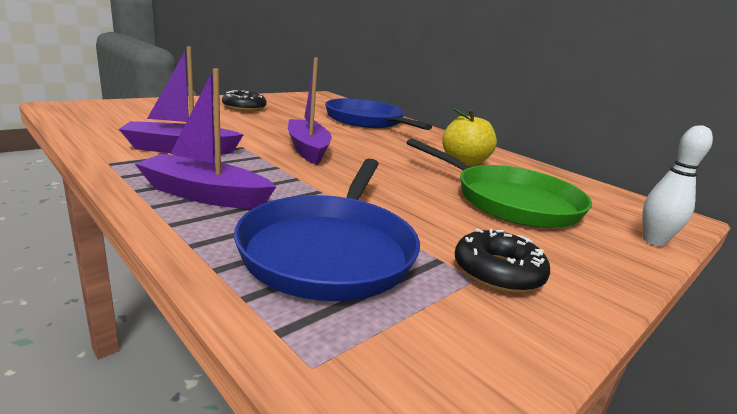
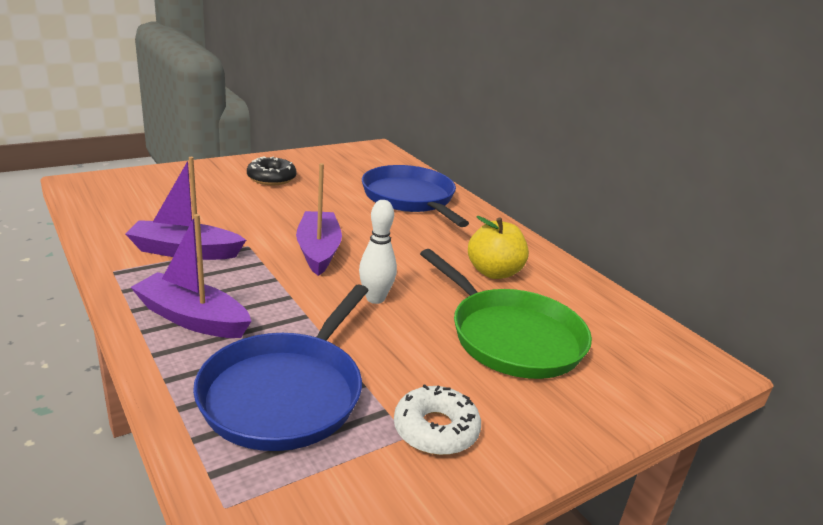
camera: 10 degrees right, 5 degrees up
black donut [455,229,550,293] -> white donut [394,384,481,455]
white bowling pin [642,125,713,246] -> white bowling pin moved to [359,200,397,304]

